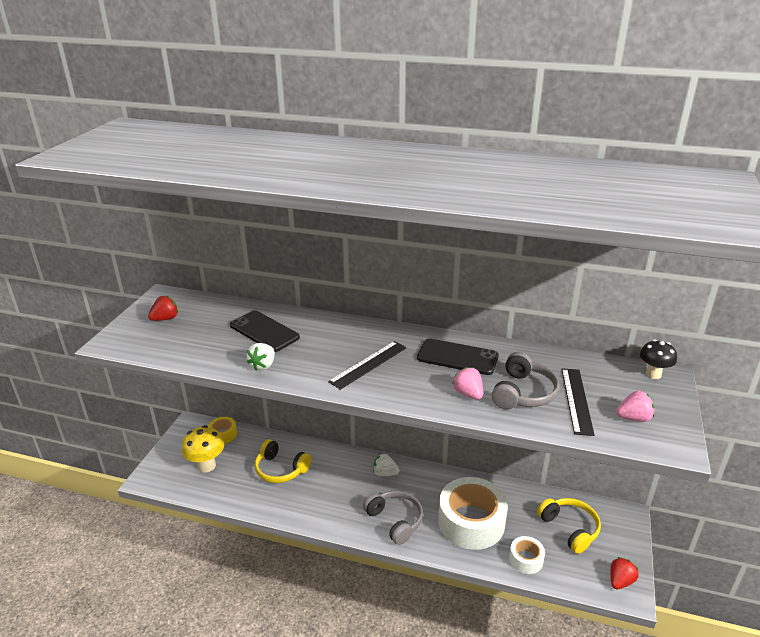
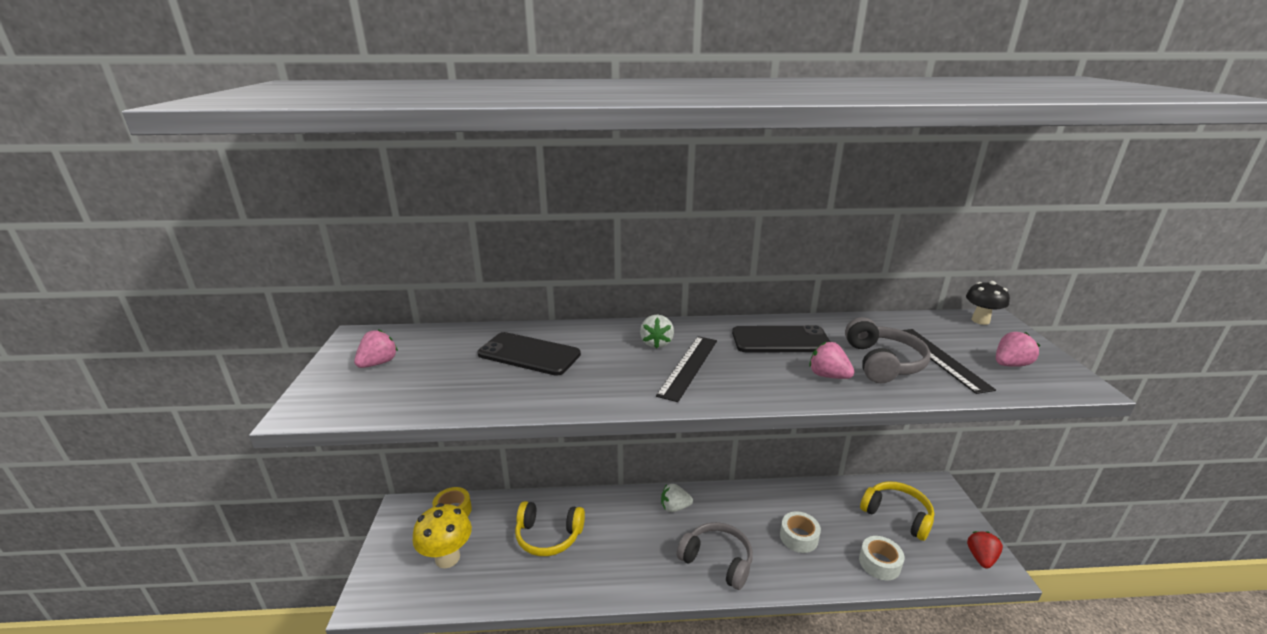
camera: 20 degrees left, 5 degrees down
red strawberry [148,296,178,321] -> pink strawberry [354,329,398,368]
white strawberry [247,343,275,371] -> white strawberry moved to [640,315,674,349]
white tape [438,477,508,550] -> white tape [780,512,821,553], size x0.48

